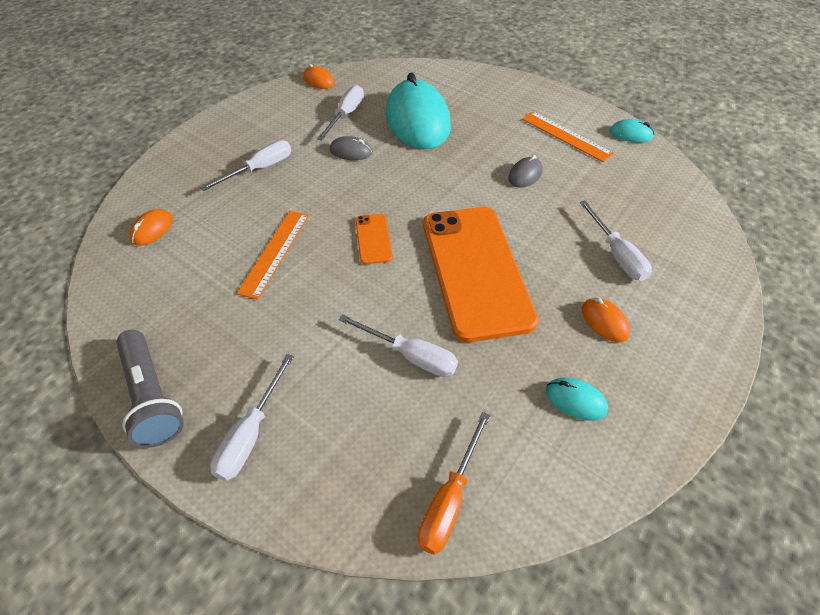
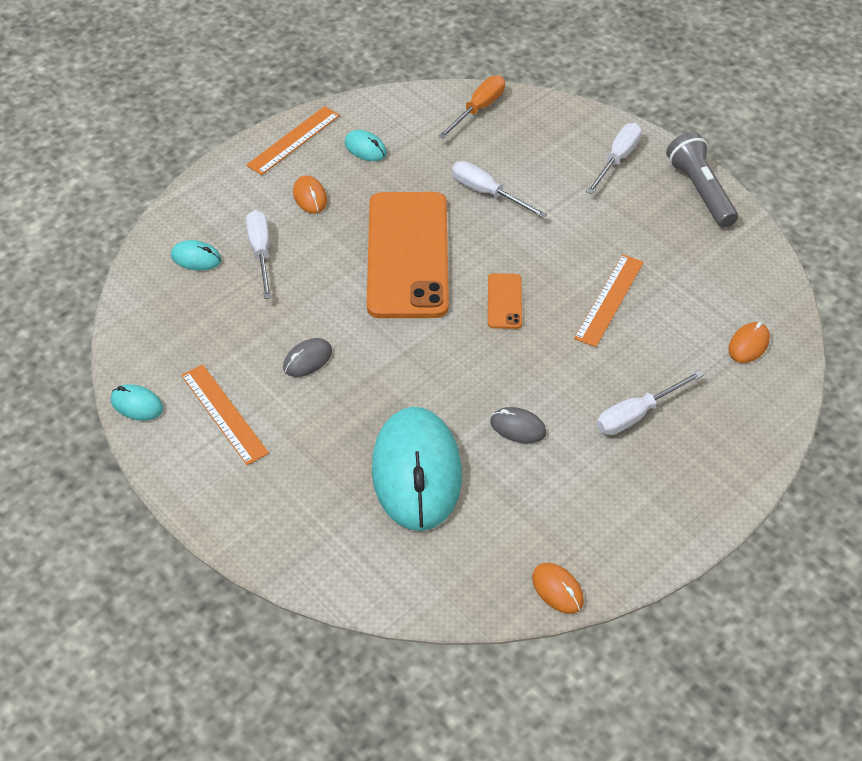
camera: 170 degrees left, 0 degrees up
white screwdriver [317,85,364,140] -> none
none -> turquoise mouse [171,240,222,271]
none -> orange ruler [246,106,340,175]

